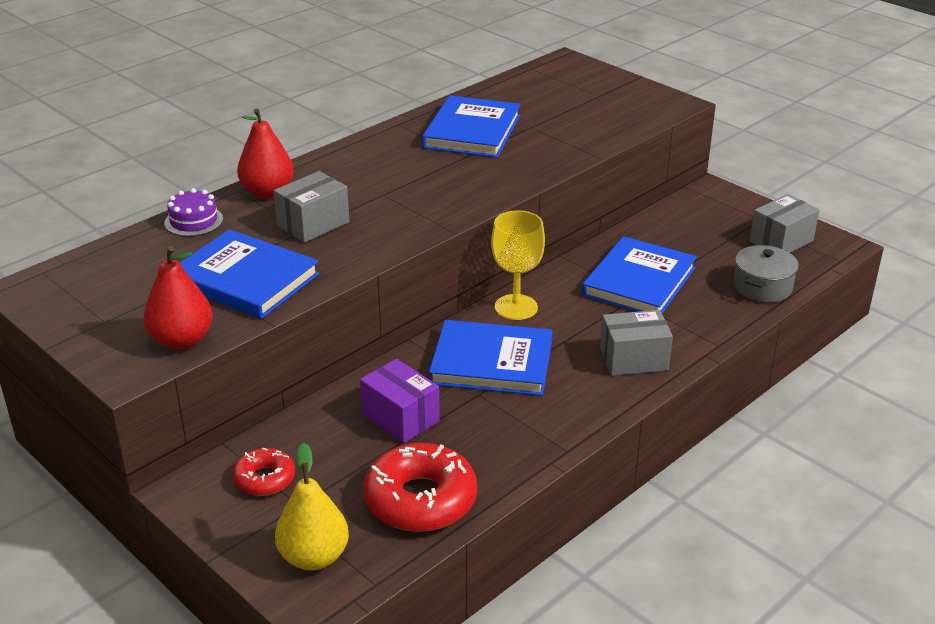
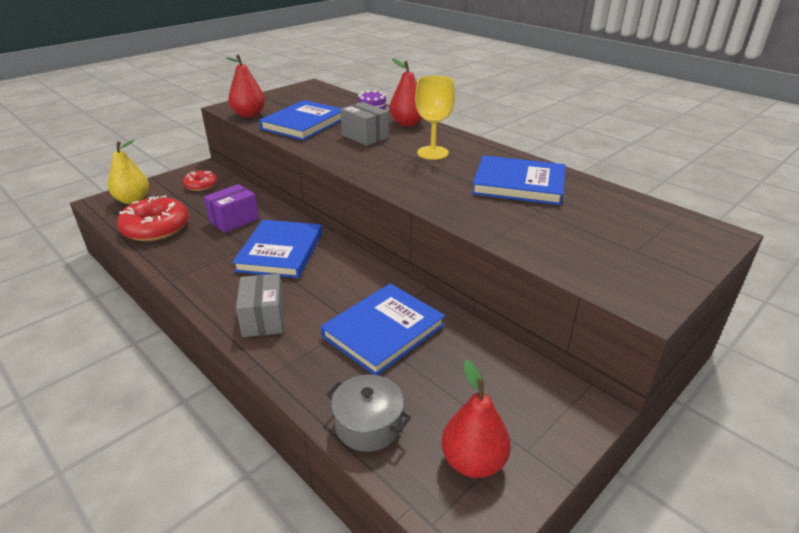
camera: 90 degrees right, 0 degrees up
yellow goblet [491,210,545,320] -> yellow goblet moved to [415,76,455,160]
blue book [582,236,697,314] -> blue book turned 75 degrees counterclockwise [321,283,445,375]
grey box [750,194,819,253] -> red pear [441,360,511,478]

